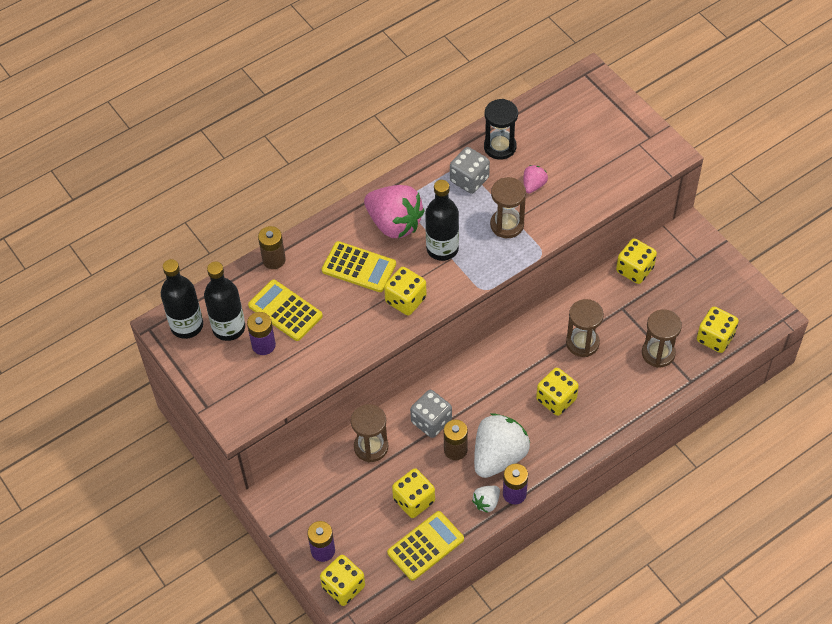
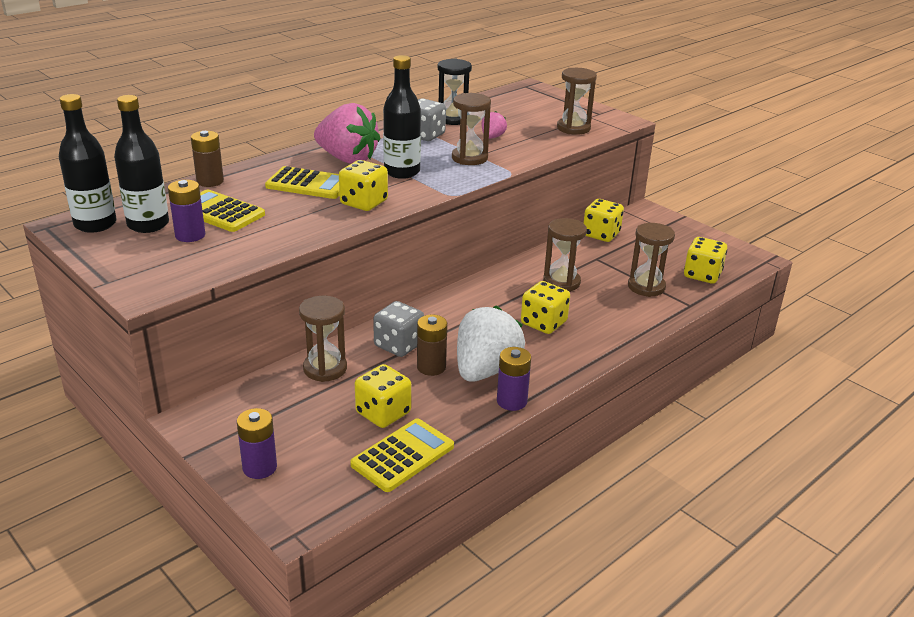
camera: 10 degrees left, 25 degrees down
yellow dice [320,555,365,606] -> none
white strawberry [472,486,500,513] -> none
none -> brown hourglass [557,68,597,135]

